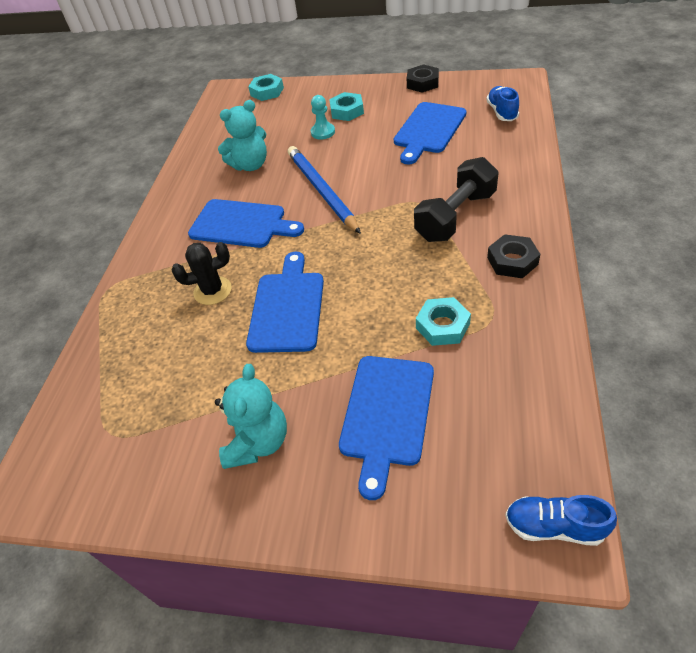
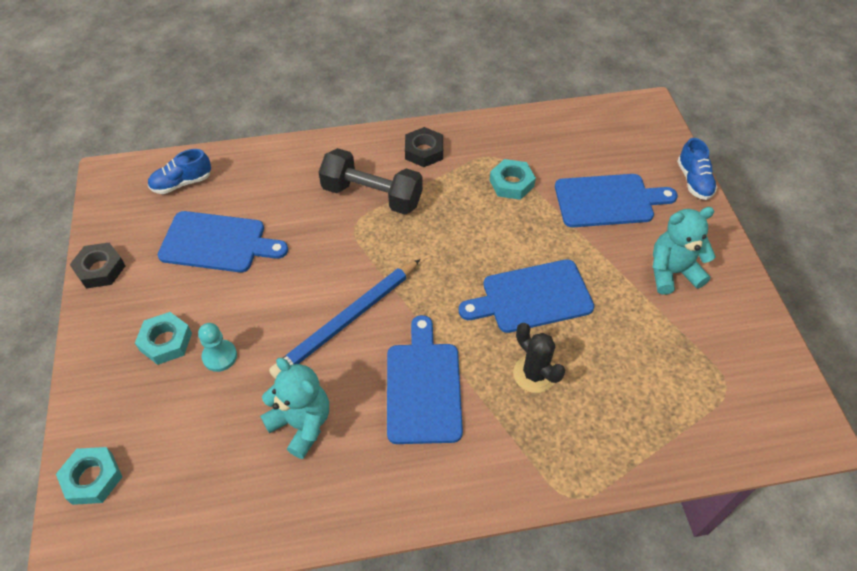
camera: 115 degrees left, 5 degrees up
blue shoe [505,495,617,546] -> blue shoe moved to [677,138,717,200]

